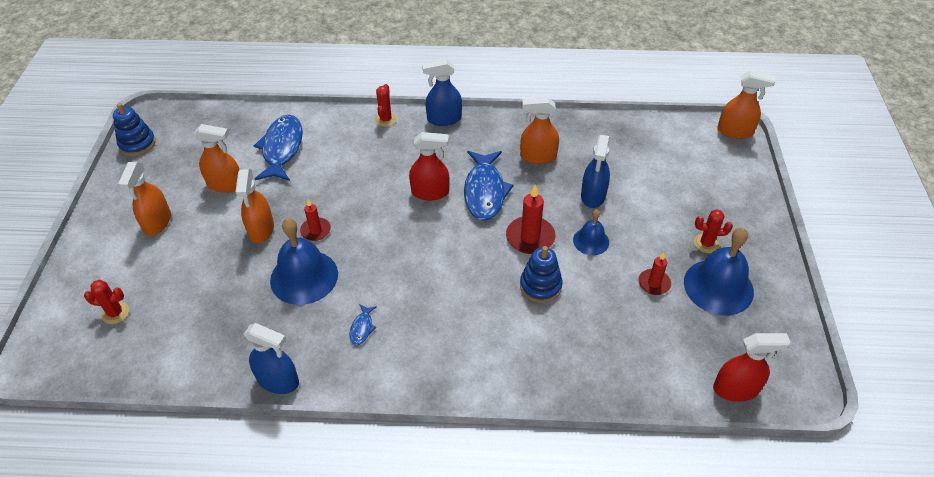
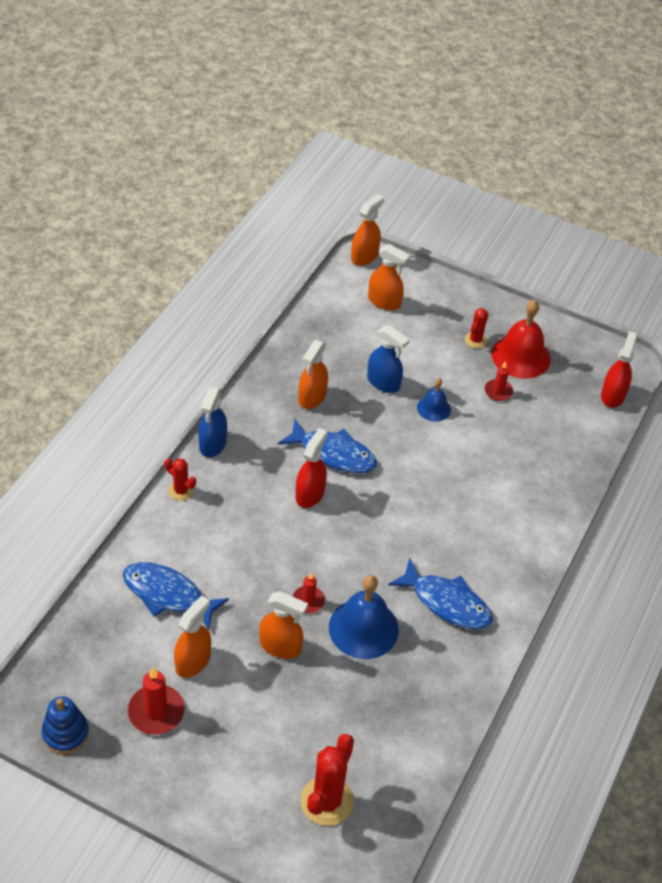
camera: 70 degrees left, 0 degrees up
red cactus [84,280,129,324] -> red cactus [300,734,354,826], size x1.80
orange spray bottle [118,162,171,236] -> orange spray bottle moved to [368,244,410,311]
blue spray bottle [244,323,299,394] -> none
blue fish [350,304,377,346] -> blue fish [388,558,493,630], size x2.28
red candle [506,185,556,254] -> red candle moved to [128,667,185,735]
blue stacking toy [520,246,563,303] -> none
blue bell [684,228,754,315] -> red bell [491,300,551,379]

